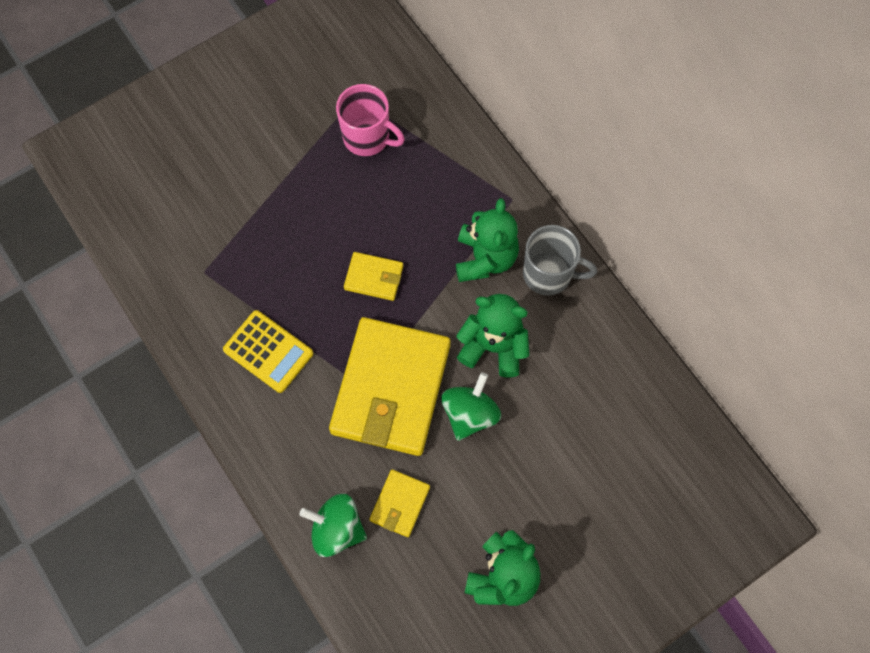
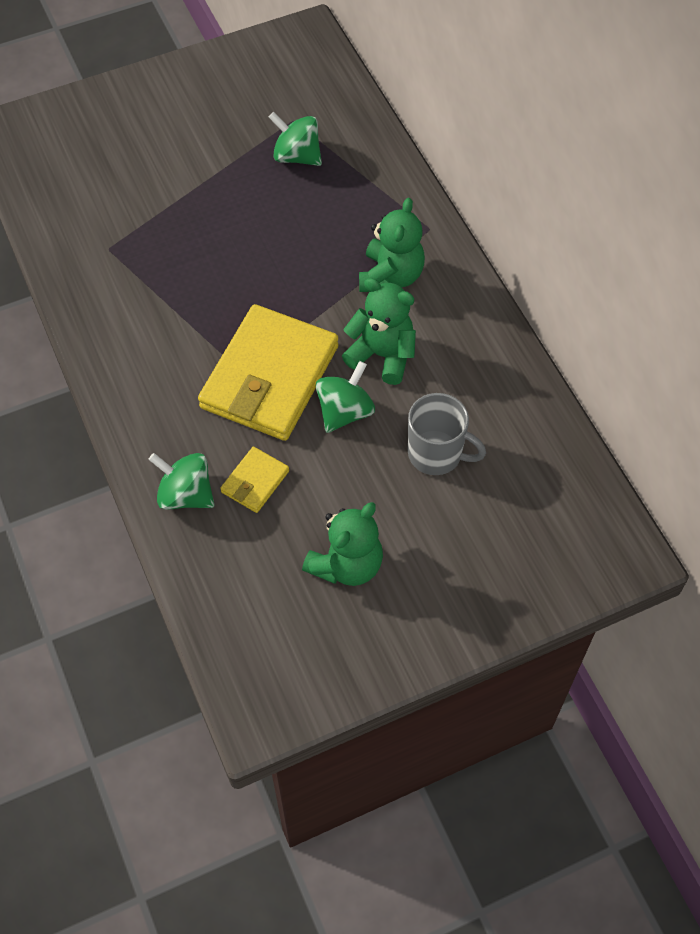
camera: 10 degrees right, 10 degrees down
yellow calculator [223,310,313,393] -> none
pink mug [336,84,405,156] -> green spinning top [269,112,322,166]
yellow wallet [344,252,403,301] -> none
grey mug [523,225,597,296] -> grey mug moved to [408,393,486,475]

